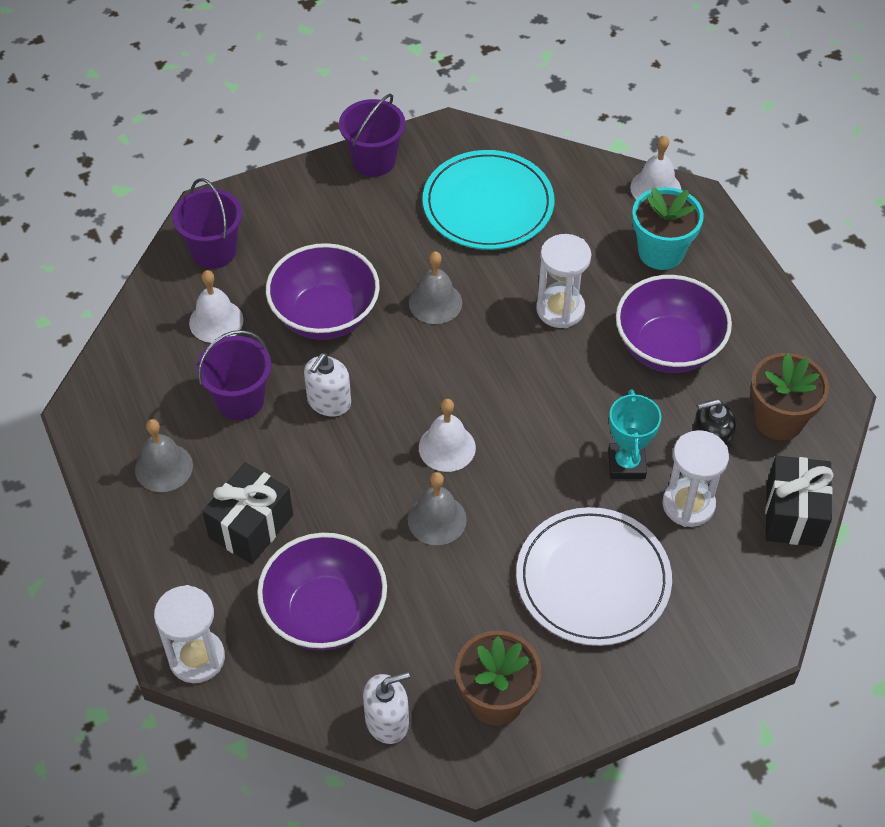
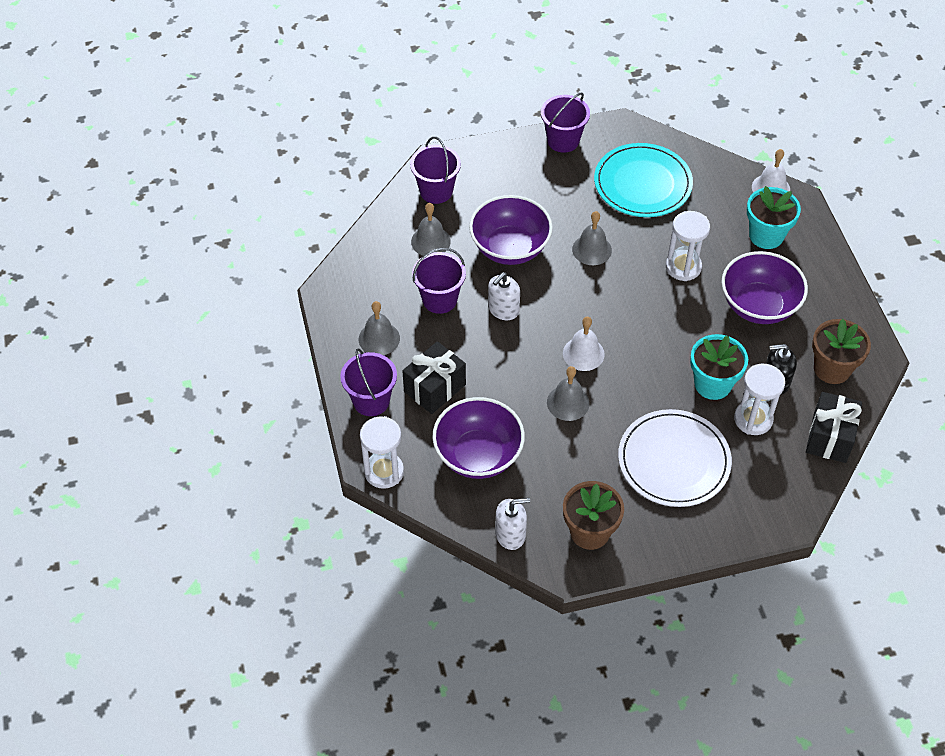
camera: 10 degrees right, 0 degrees up
white bell [189,270,243,343] -> grey bell [411,203,451,256]
turquoise trophy [608,389,661,479] -> turquoise flower pot [690,334,748,400]
none -> purple bucket [340,348,397,416]

